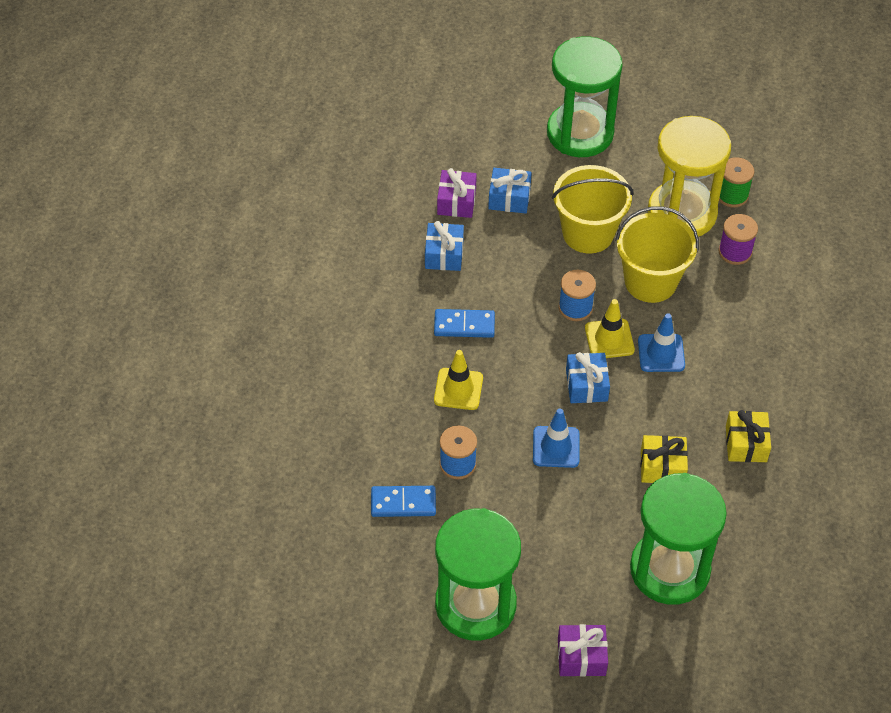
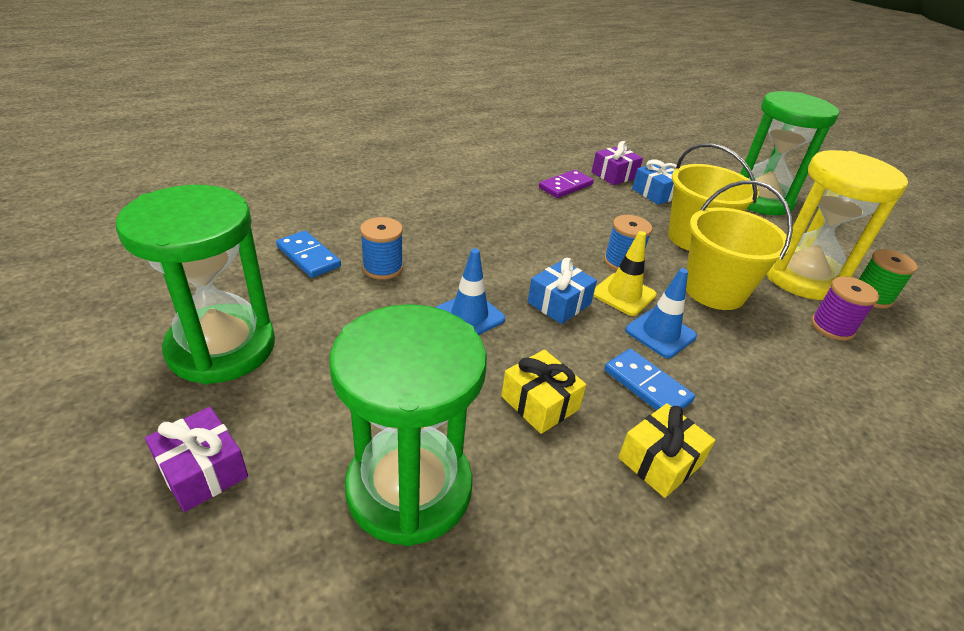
camera: 45 degrees right, 15 degrees down
blue gift [425,221,464,271] -> purple domino [539,170,594,198]
blue domino [434,309,495,338] -> blue domino moved to [604,349,695,411]
yellow traffic cone [434,350,483,410] -> none

